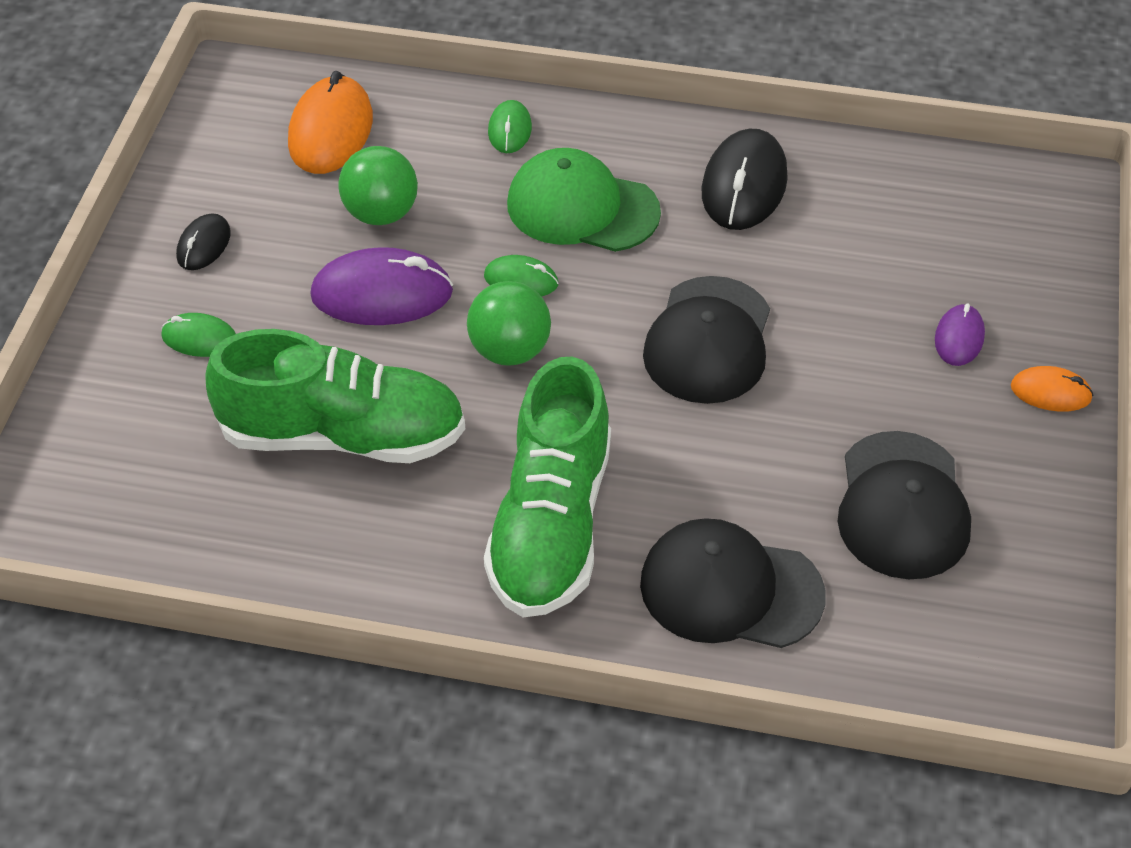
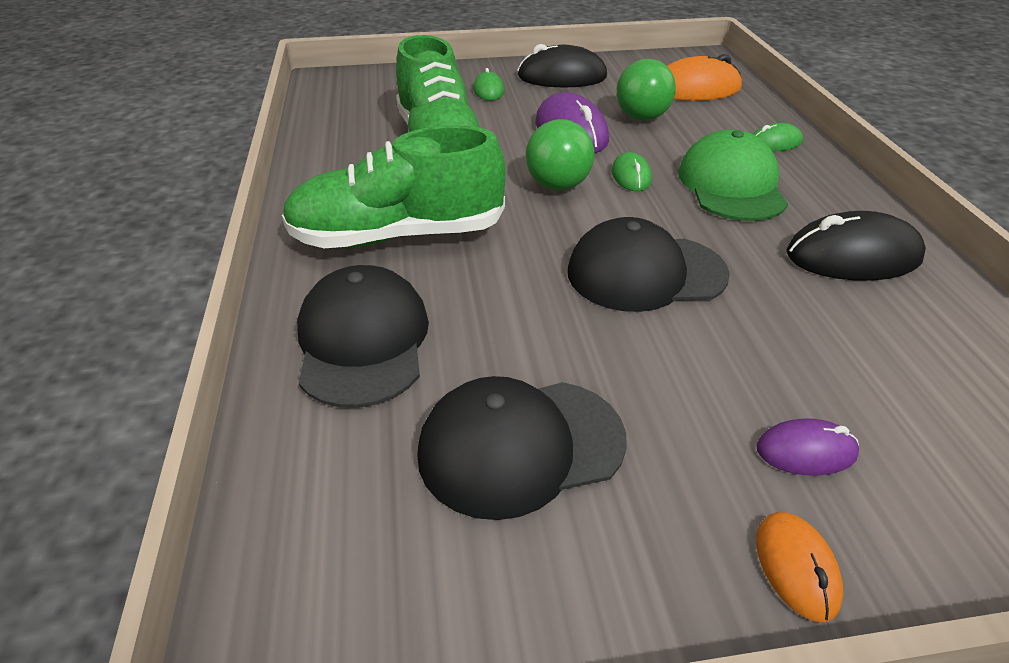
camera: 70 degrees right, 10 degrees down
black mouse [176,213,231,270] -> black mouse [518,44,607,87], size x1.85

